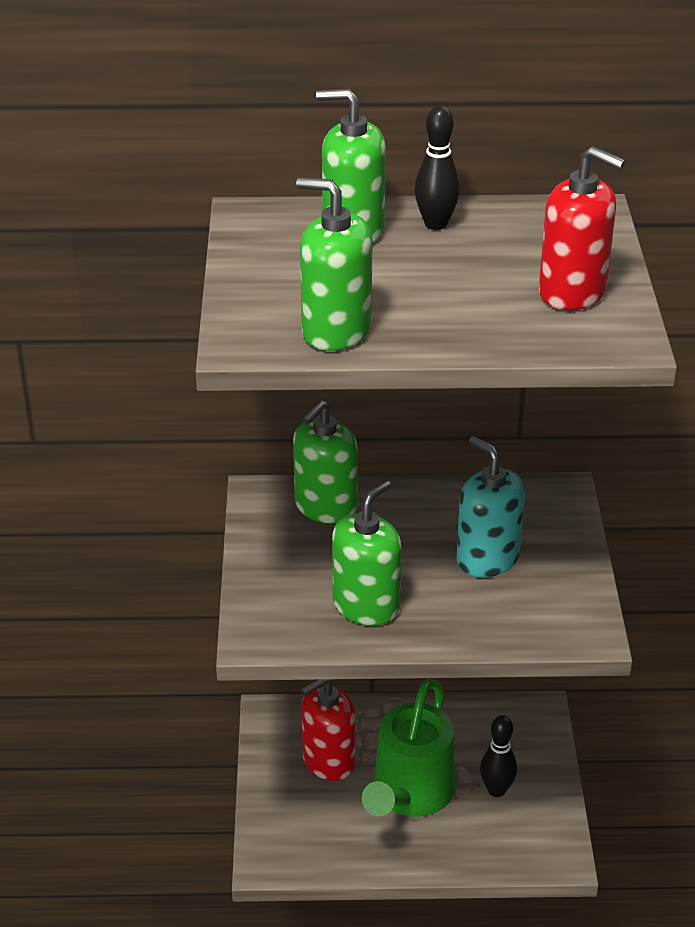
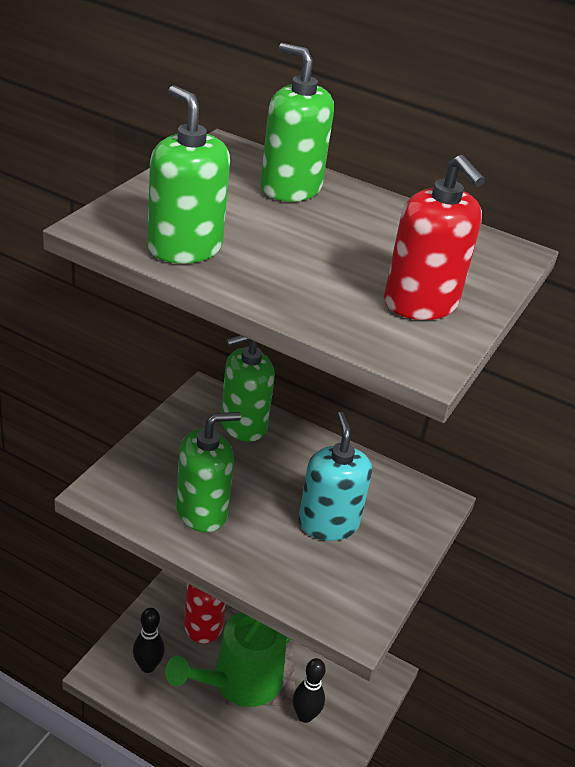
camera: 25 degrees right, 0 degrees up
black bowling pin [414,105,460,230] -> black bowling pin moved to [133,608,165,673]

